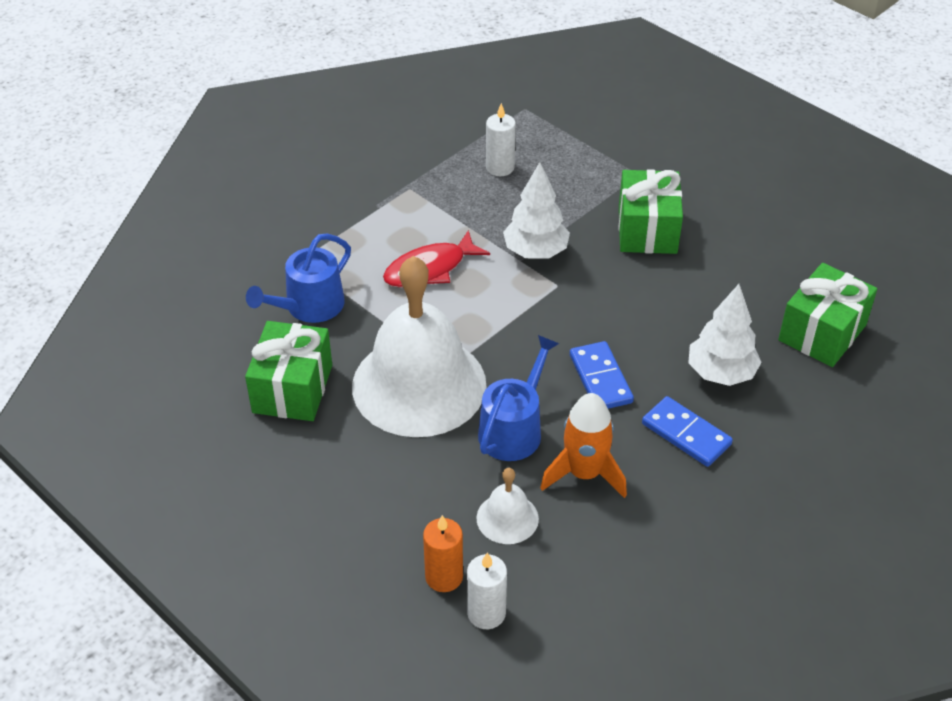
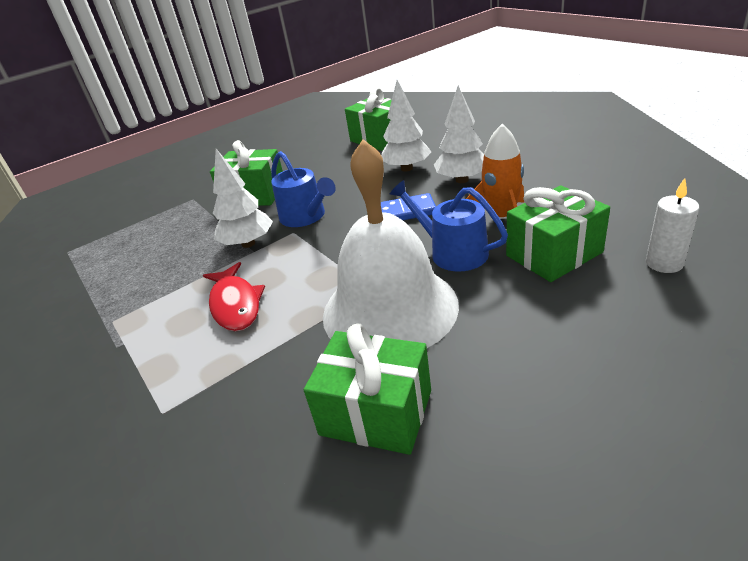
camera: 75 degrees left, 10 degrees down
blue watering can [246,234,351,323] -> blue watering can moved to [271,151,336,227]
orange candle [423,515,463,592] -> none
white bell [476,468,539,544] -> green gift [506,185,610,282]
white candle [486,103,516,176] -> none
blue domino [642,396,733,467] -> white tree [434,85,484,183]

